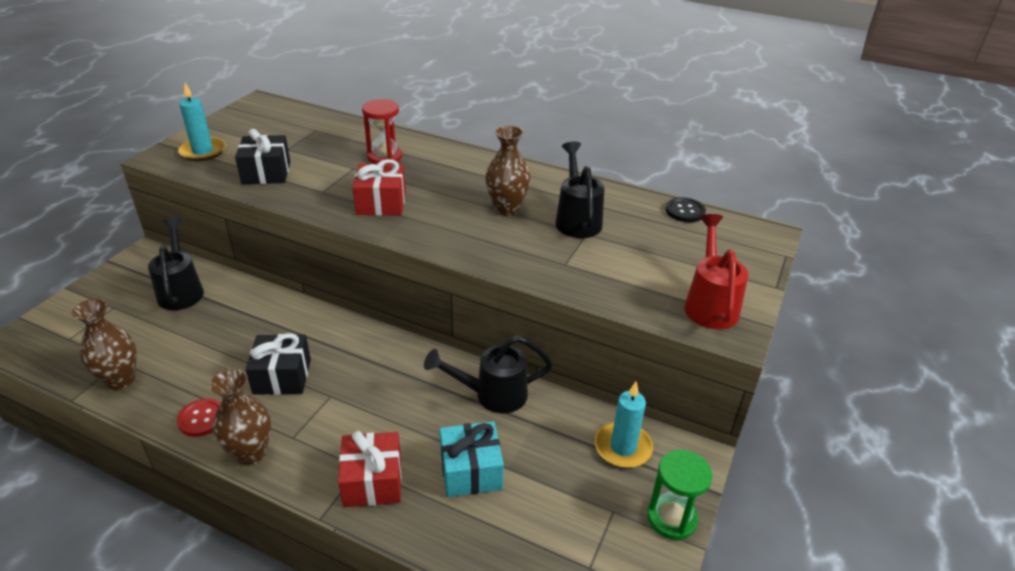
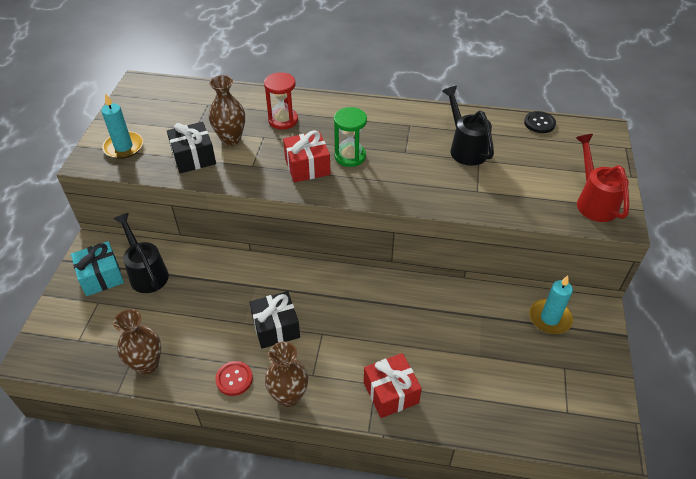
camera: 15 degrees left, 10 degrees up
black watering can [424,335,553,413] -> none
turquoise gift [440,421,504,497] -> turquoise gift moved to [71,241,124,296]
brown vase [485,125,531,216] -> brown vase moved to [209,75,245,146]
green hourglass [647,450,712,540] -> green hourglass moved to [334,107,367,167]

